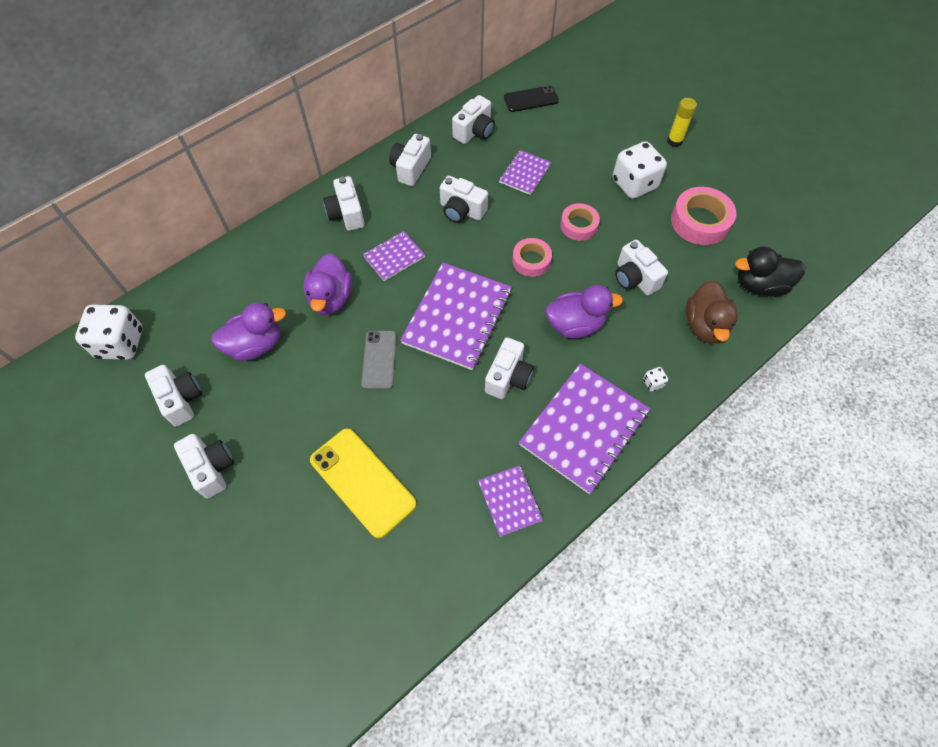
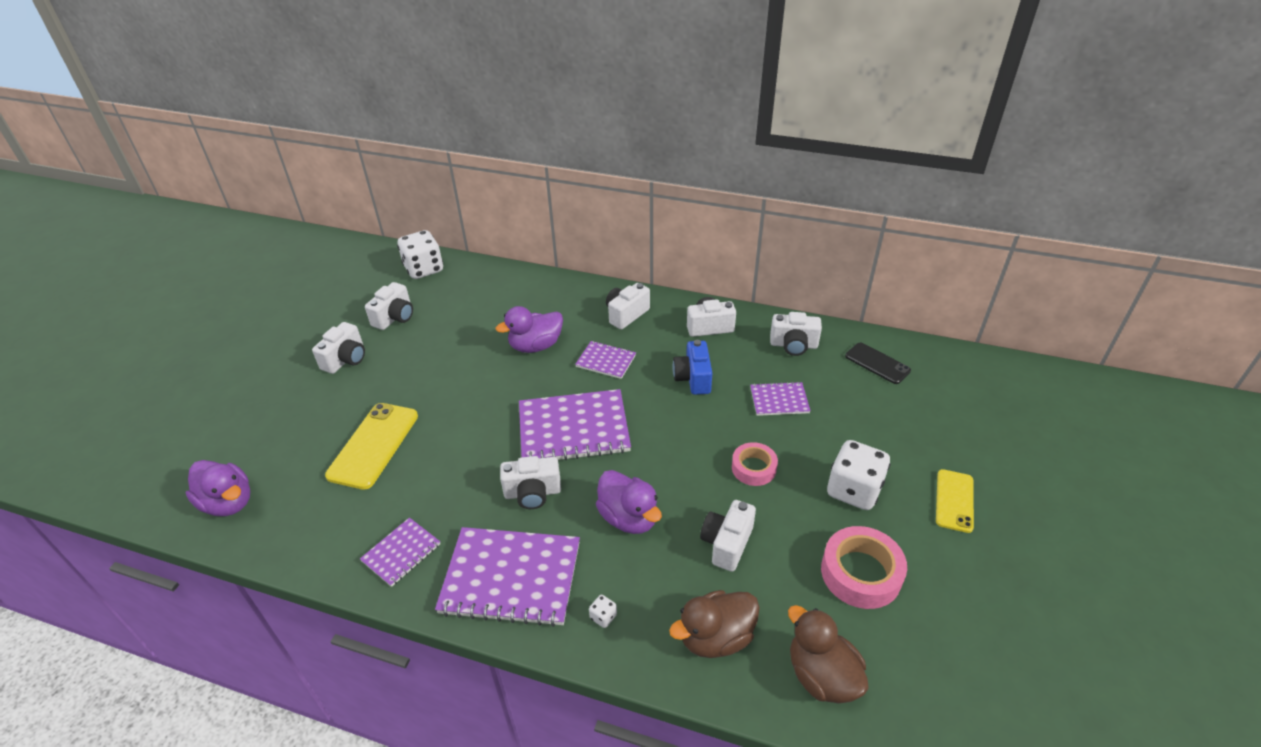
camera: 60 degrees right, 20 degrees down
purple duck [211,303,286,361] -> purple duck moved to [186,460,250,516]
grey phone [361,331,397,390] -> none
white camera [440,176,488,223] -> blue camera [673,340,712,395]
pink tape [512,238,552,277] -> none
yellow glue stick [667,98,697,147] -> yellow phone [936,469,974,533]
black duck [735,247,806,297] -> brown duck [788,605,869,703]

